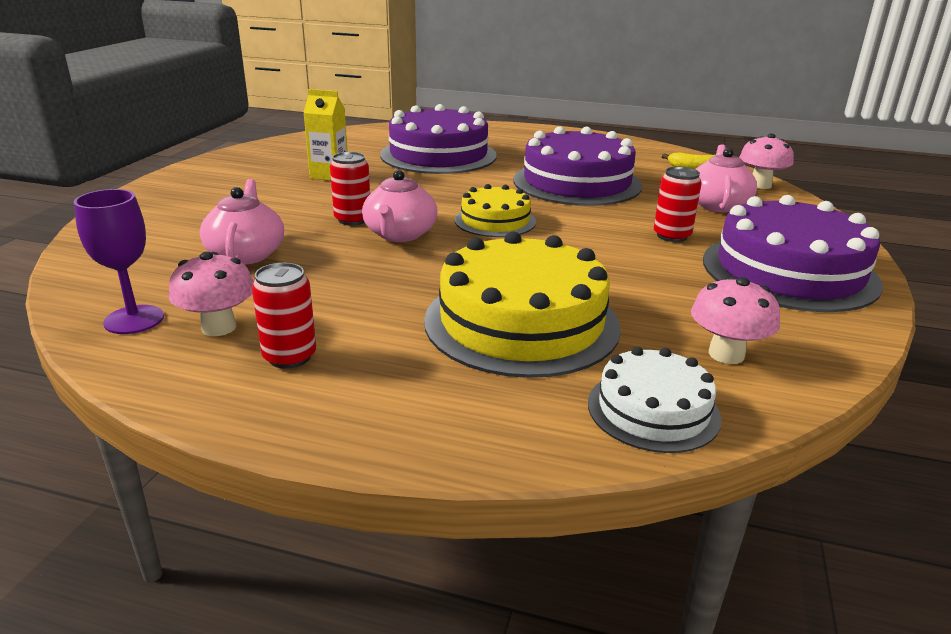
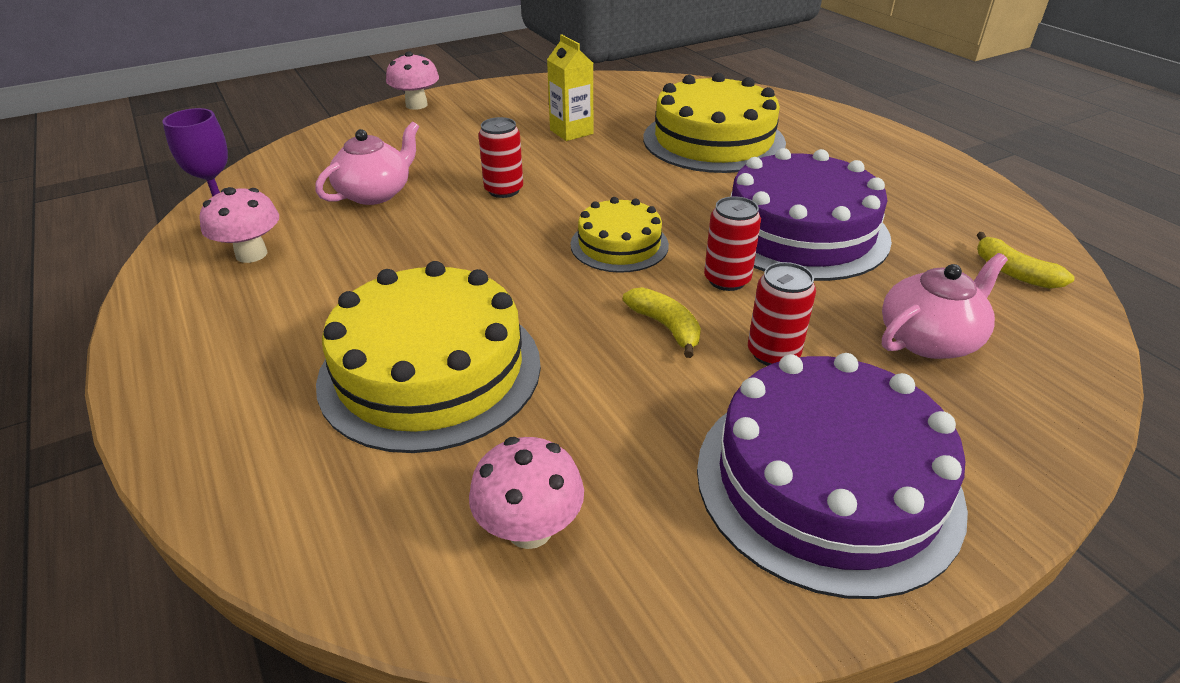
camera: 45 degrees right, 10 degrees up
red can [252,263,316,369] -> red can moved to [704,196,761,291]
pink teapot [362,170,438,242] -> none
purple cake [380,104,497,174] -> yellow cake [643,73,786,173]
white cake [588,347,721,453] -> none
pink mushroom [739,134,794,189] -> pink mushroom moved to [386,51,439,110]
none -> yellow banana [623,287,701,358]

